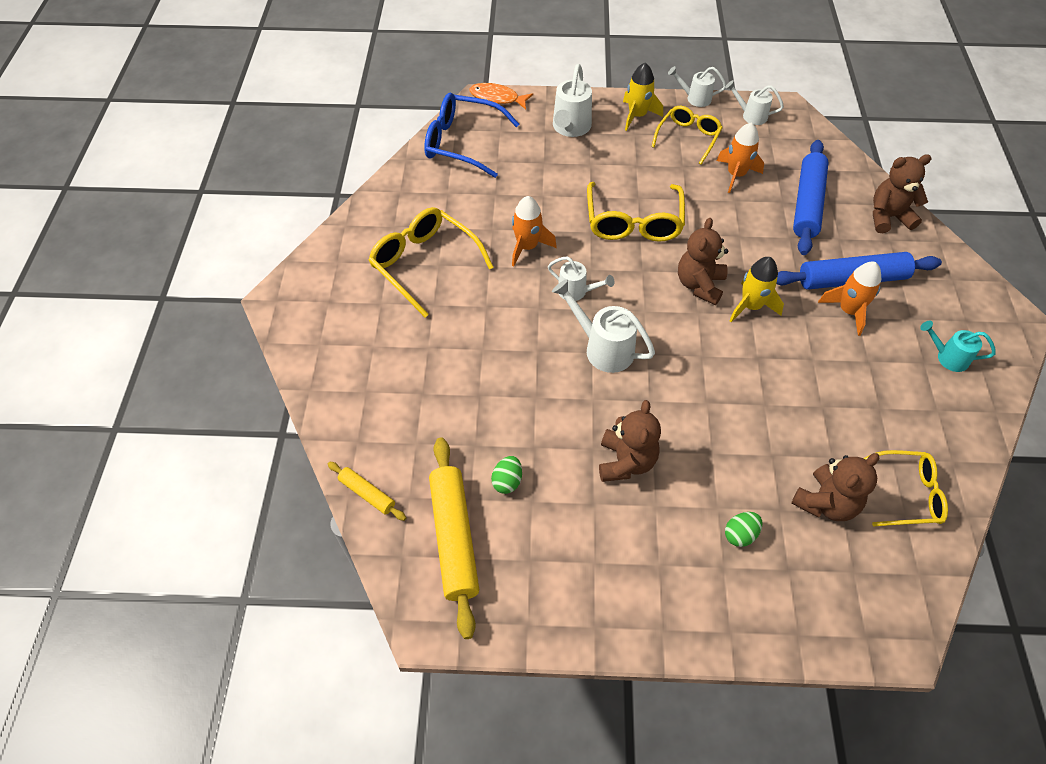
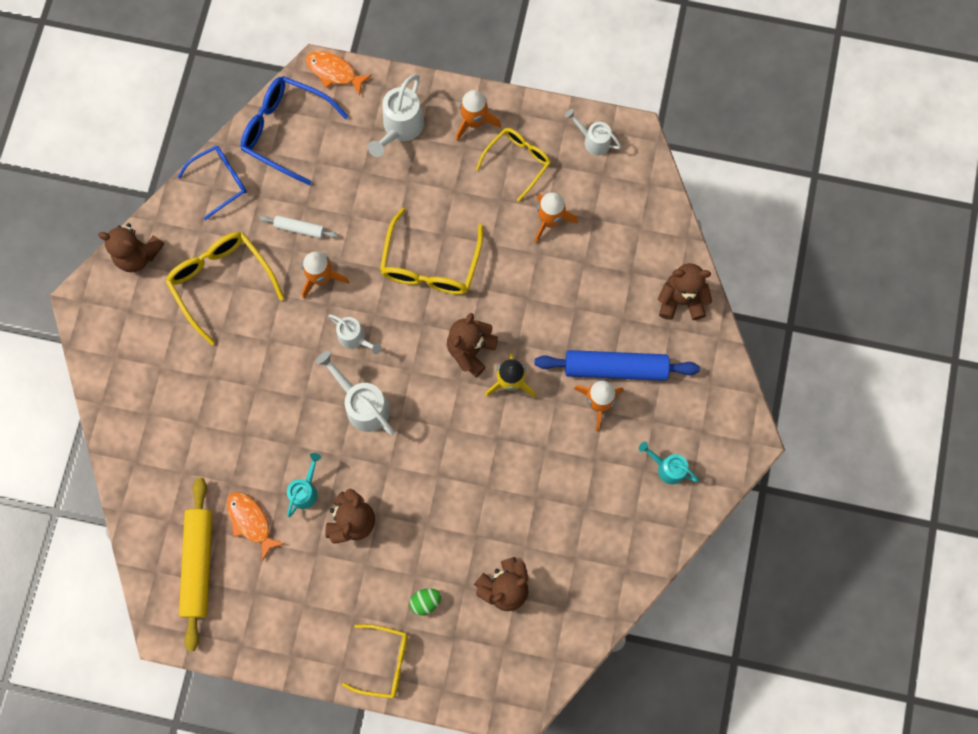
camera: 10 degrees right, 20 degrees up
yellow rolling pin [328,462,406,521] -> none
green egg [491,456,522,494] -> orange fish [227,492,285,561]
yellow rocket [623,63,663,131] -> orange rocket [456,90,501,142]
white watering can [668,66,726,107] -> none
blue rolling pin [793,140,829,255] -> none
yellow glasses [864,450,948,526] -> yellow glasses moved to [342,624,408,699]
none -> brown teddy bear [98,223,164,272]
none -> blue glasses [178,146,247,220]
none -> white rolling pin [260,215,338,238]
none -> turquoise watering can [287,453,321,517]

